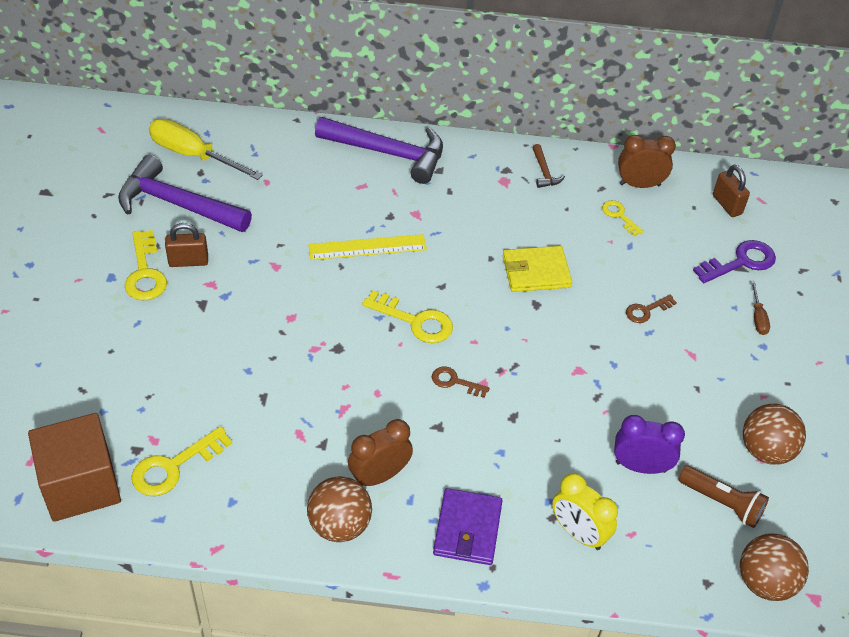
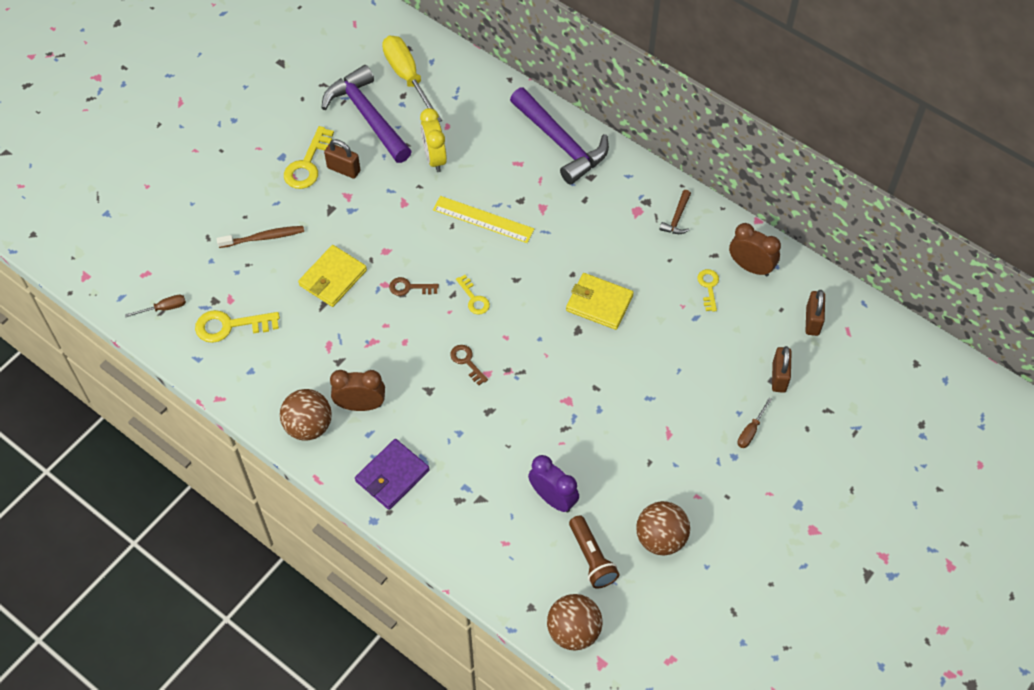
camera: 35 degrees right, 10 degrees up
brown cube [28,413,121,522] -> brown screwdriver [125,295,186,317]
yellow key [362,290,453,343] -> yellow key [456,275,490,314], size x0.59
yellow clock [552,473,618,550] -> yellow clock moved to [420,108,447,172]
brown key [626,295,677,323] -> brown key moved to [389,277,439,296]
purple key [693,240,776,283] -> brown padlock [772,346,792,393]
none -> brown toothbrush [217,226,304,248]
none -> yellow wallet [298,245,367,307]

